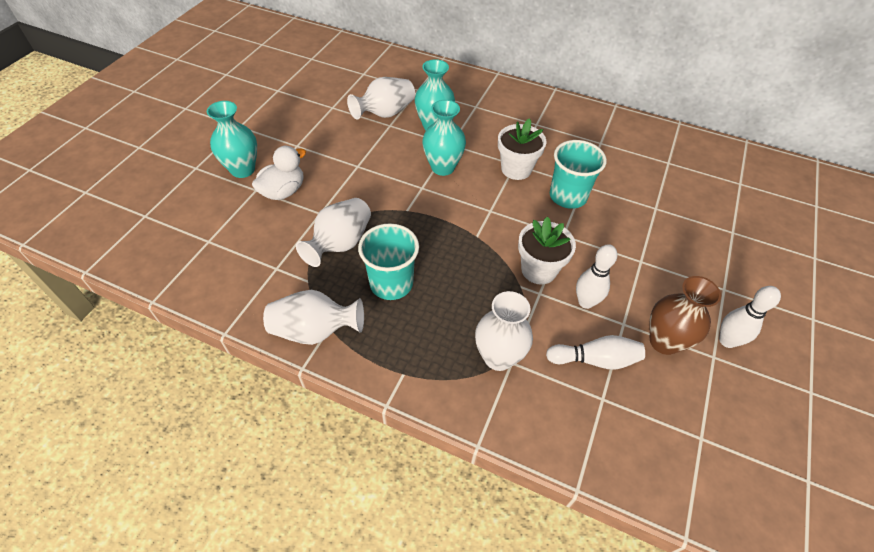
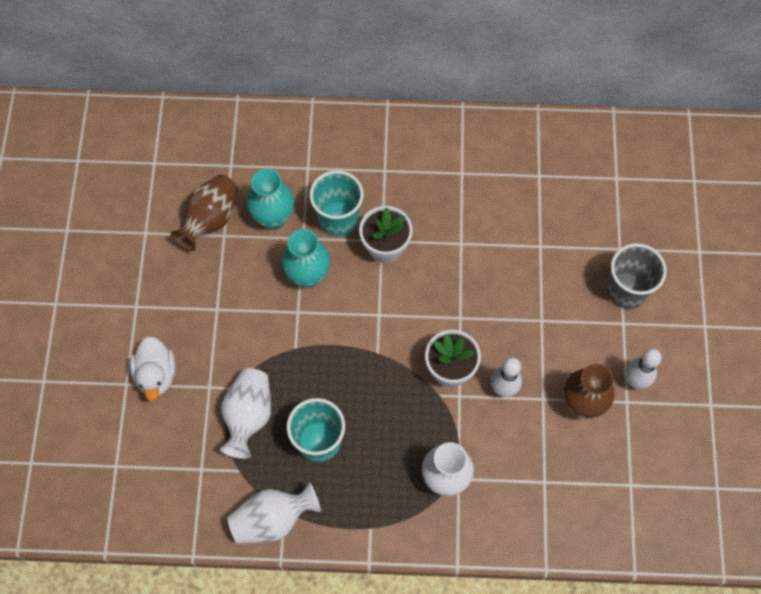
camera: 20 degrees left, 15 degrees up
turquoise vase [207,101,257,178] -> none
white duck [252,146,306,200] -> white duck turned 150 degrees clockwise [130,336,176,401]
white vase [347,77,415,120] -> brown vase [171,175,238,251]
white bowling pin [546,335,645,370] -> none
turquoise cup [550,140,607,209] -> turquoise cup moved to [309,170,364,236]
none -> grey cup [606,243,667,309]

